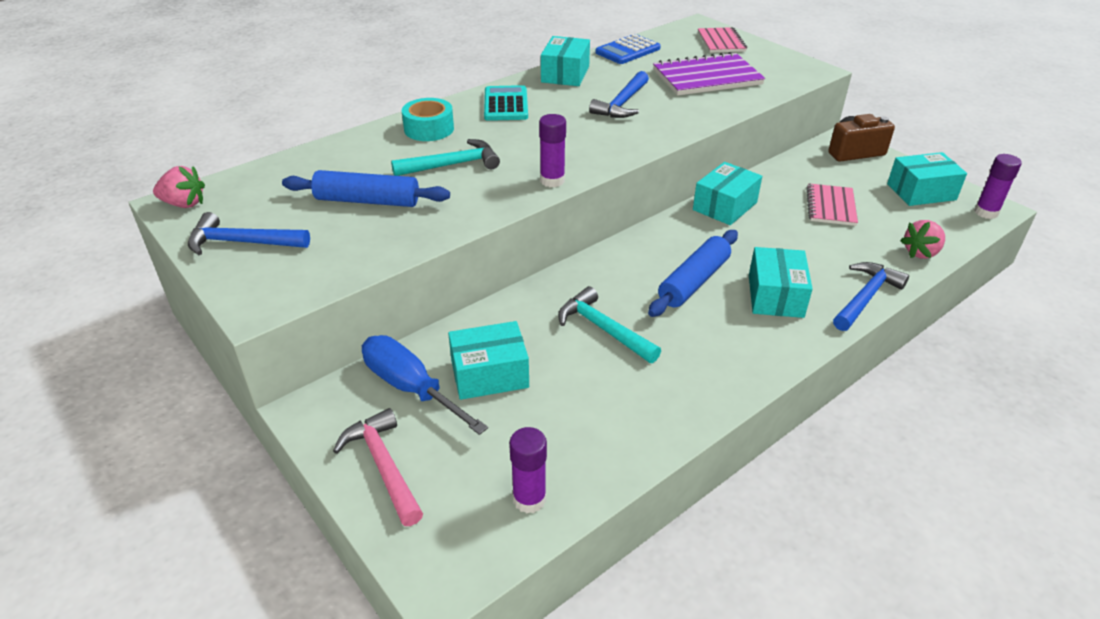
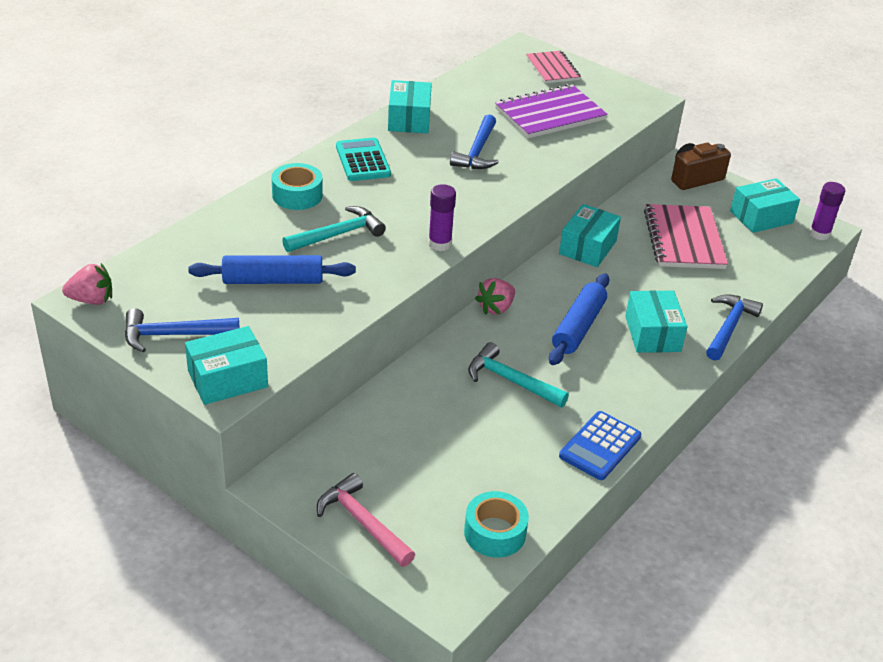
camera: 15 degrees left, 0 degrees up
blue screwdriver [362,335,488,435] -> none
turquoise box [448,321,529,400] -> turquoise box moved to [185,326,268,405]
purple glue stick [509,427,547,513] -> turquoise tape [464,491,529,558]
blue calculator [595,34,661,64] -> blue calculator moved to [559,411,641,480]
pink notebook [806,183,858,226] -> pink notebook [644,204,728,269], size x1.60
pink strawberry [900,220,945,259] -> pink strawberry moved to [475,278,515,315]

